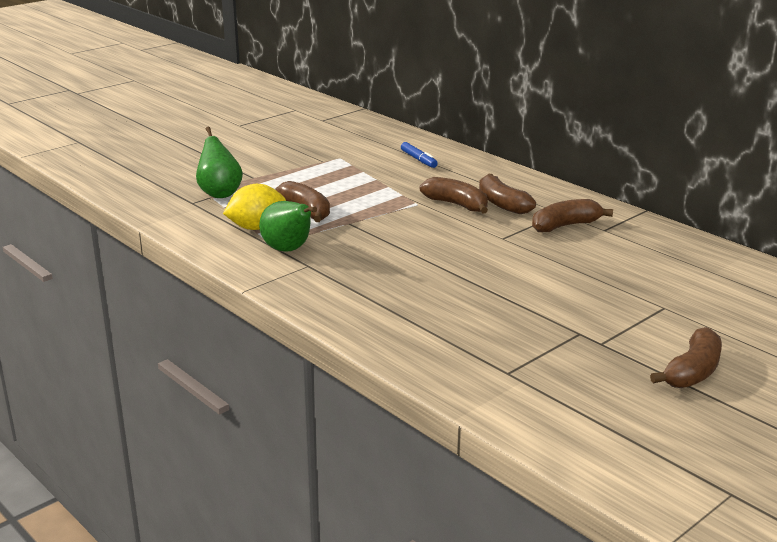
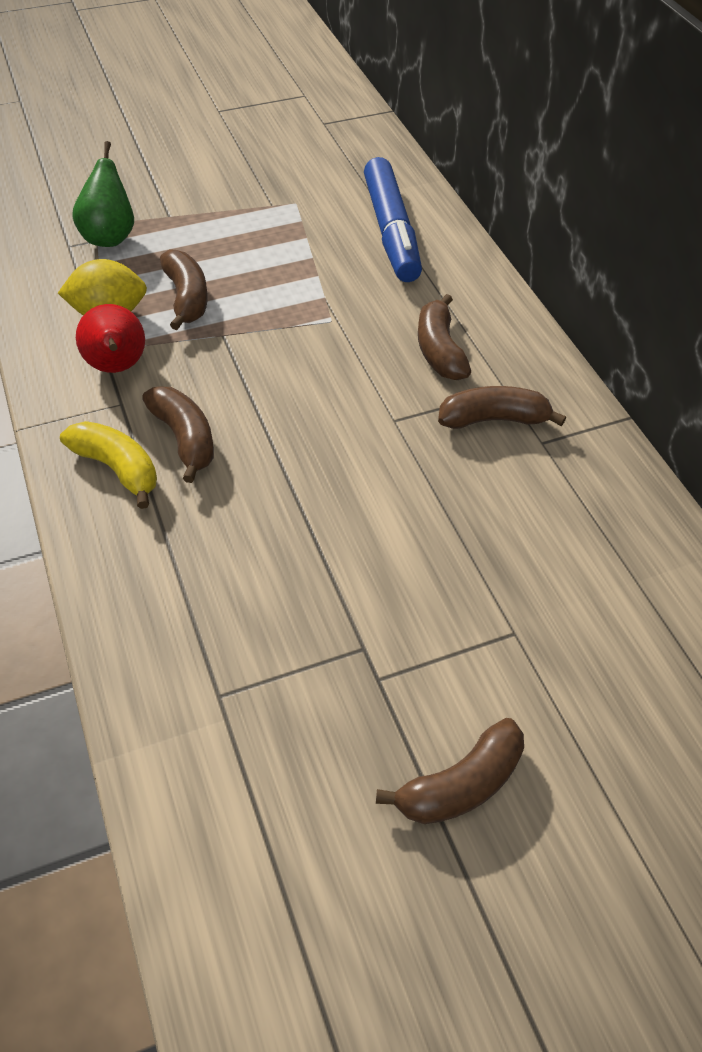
camera: 20 degrees right, 25 degrees up
green pear [259,201,317,252] -> red pear [76,304,145,373]
blue marker [401,142,438,168] -> blue marker [364,157,422,282], size x2.24
brown banana [420,177,488,214] -> brown banana moved to [142,387,214,483]
none -> yellow banana [60,421,157,509]

